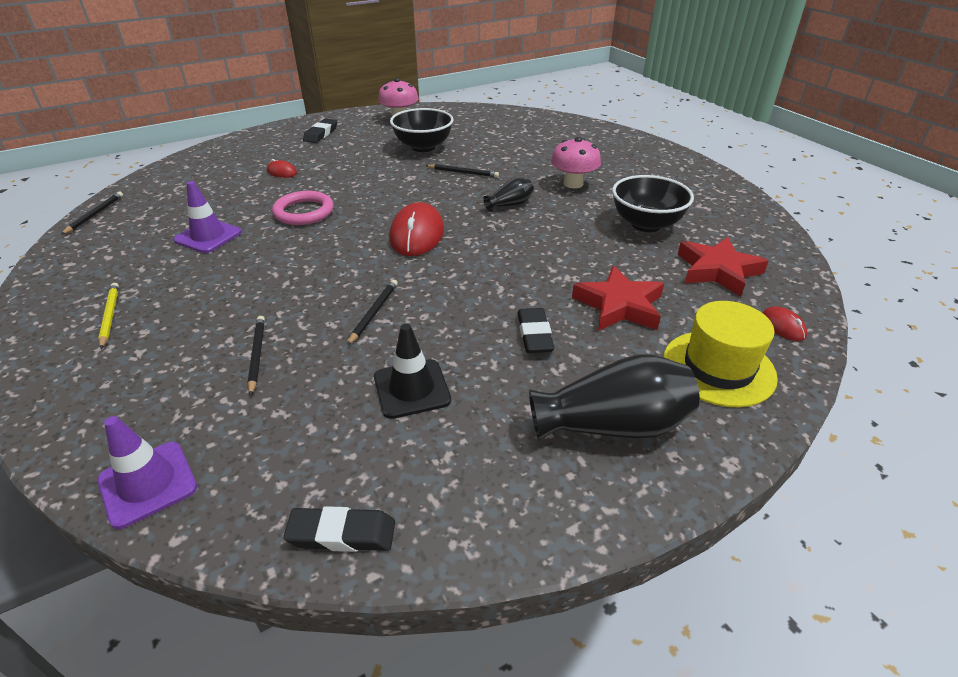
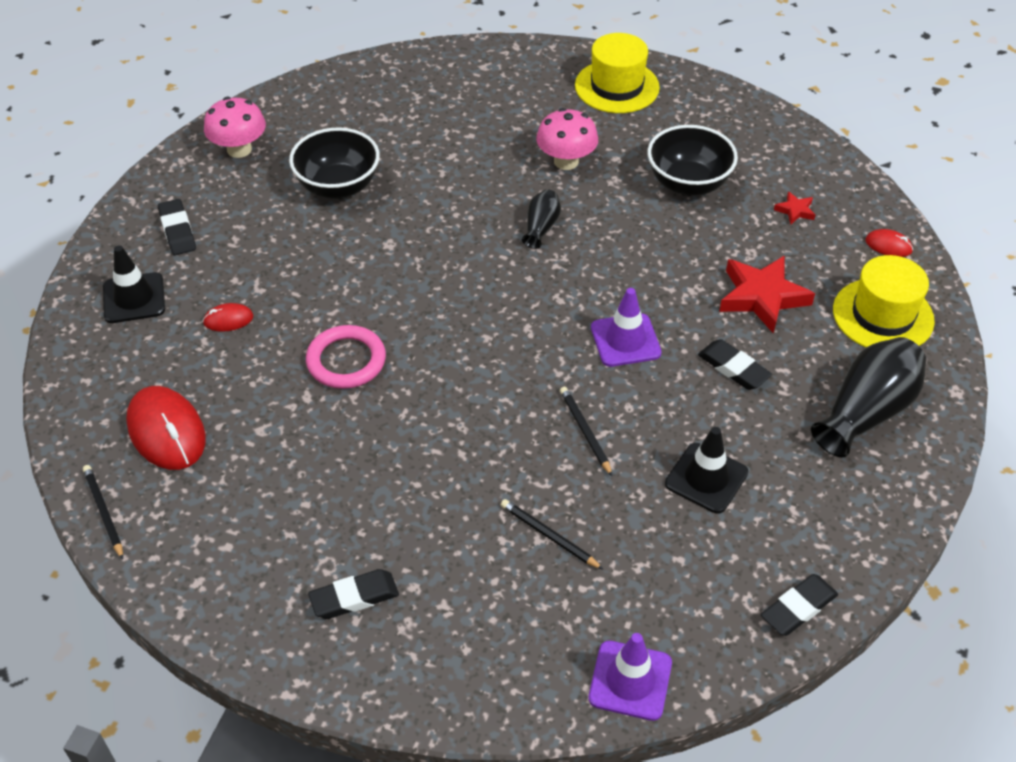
camera: 40 degrees left, 10 degrees up
yellow pencil [98,283,119,349] -> black eraser [308,569,399,619]
purple traffic cone [174,181,242,253] -> purple traffic cone moved to [591,288,662,367]
red mouse [389,202,444,256] -> red mouse moved to [126,386,206,470]
black pencil [426,164,499,178] -> none
red star [678,237,769,297] -> red star [774,191,815,225], size x0.47
none -> black traffic cone [103,245,165,323]
none -> yellow hat [575,33,660,113]

